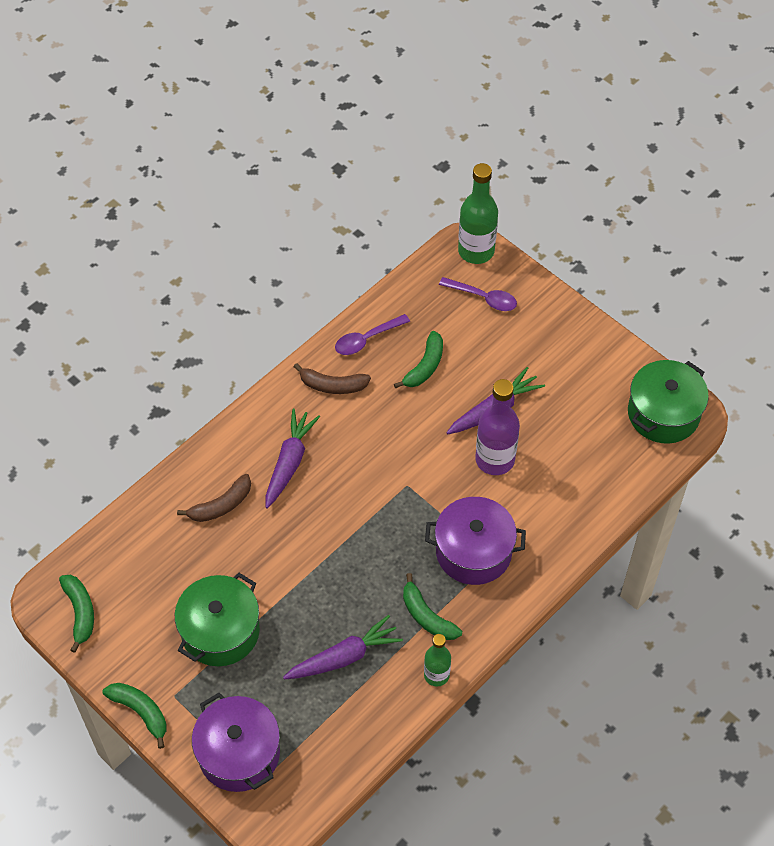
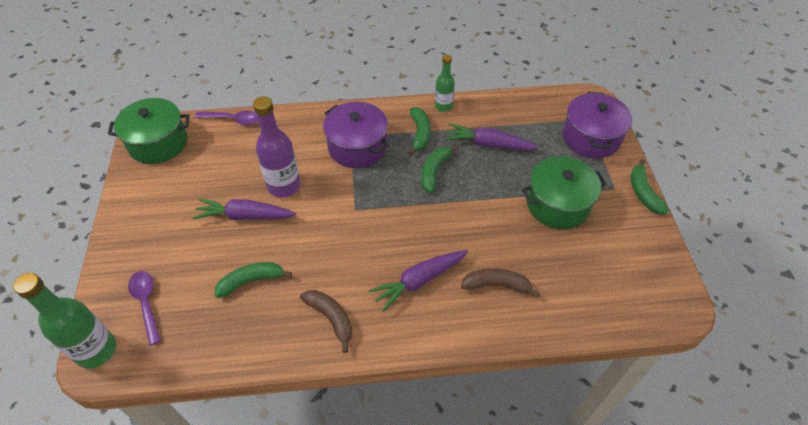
camera: 140 degrees left, 5 degrees down
green banana [59,575,94,653] -> green banana moved to [421,145,459,193]
purple spoon [335,314,410,355] -> purple spoon moved to [195,111,259,125]

